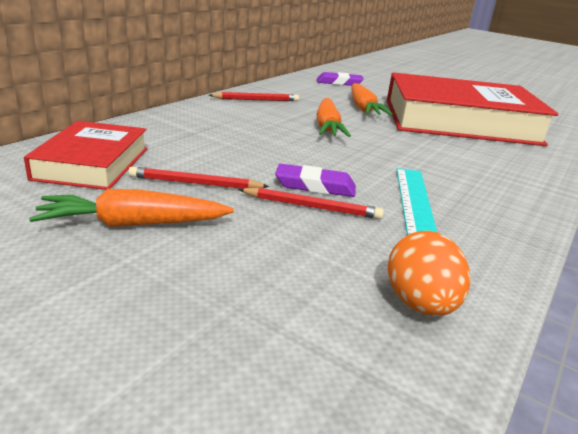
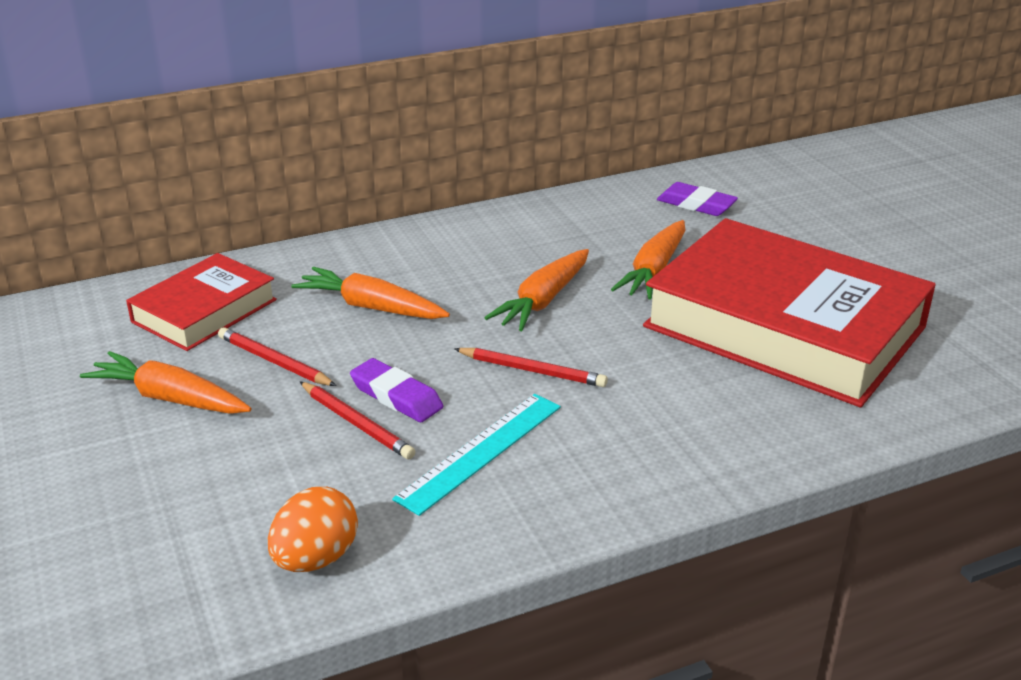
camera: 35 degrees right, 5 degrees up
red pencil [209,92,299,101] -> red pencil moved to [454,348,608,387]
none -> orange carrot [291,267,450,319]

